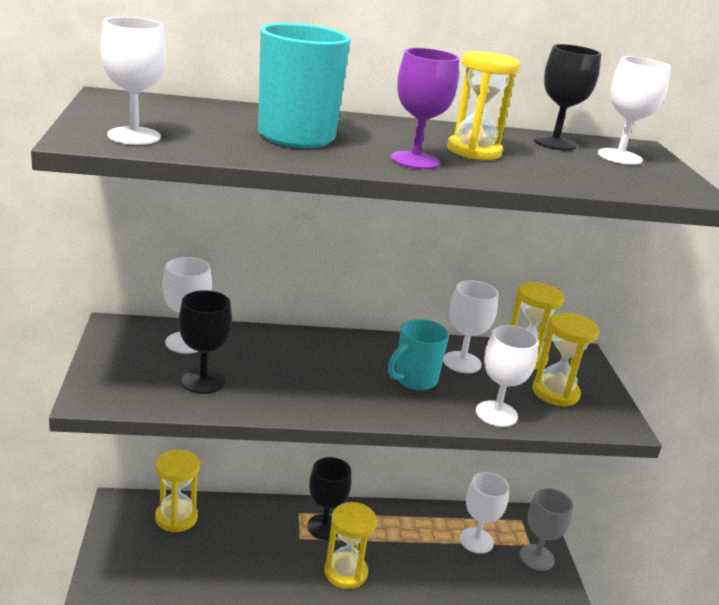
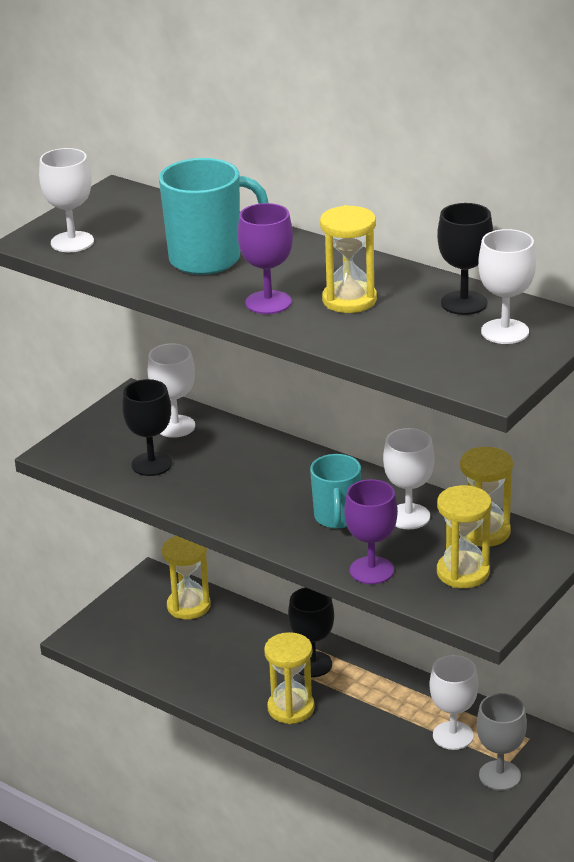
camera: 45 degrees right, 5 degrees up
turquoise mug [388,319,449,390] -> turquoise mug turned 90 degrees counterclockwise [310,454,361,529]
white goblet [476,325,539,427] -> purple goblet [344,479,398,584]

